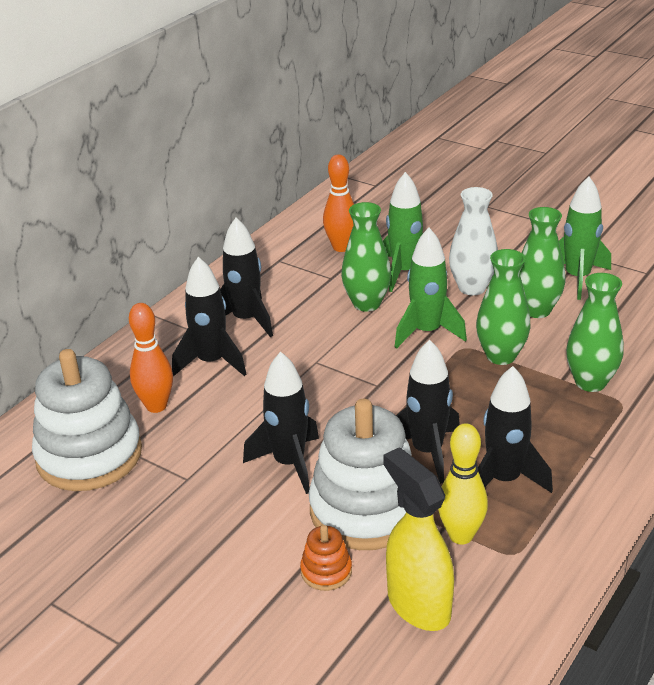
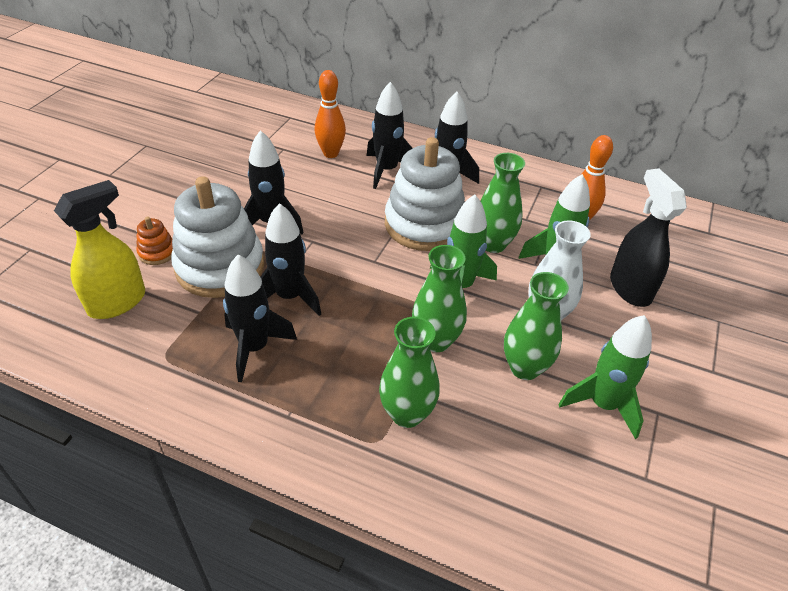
camera: 75 degrees right, 10 degrees up
white stacking toy [32,349,142,491] -> white stacking toy moved to [385,137,465,251]
yellow bowling pin [438,423,488,545] -> none
none -> black spray bottle [610,168,687,307]

